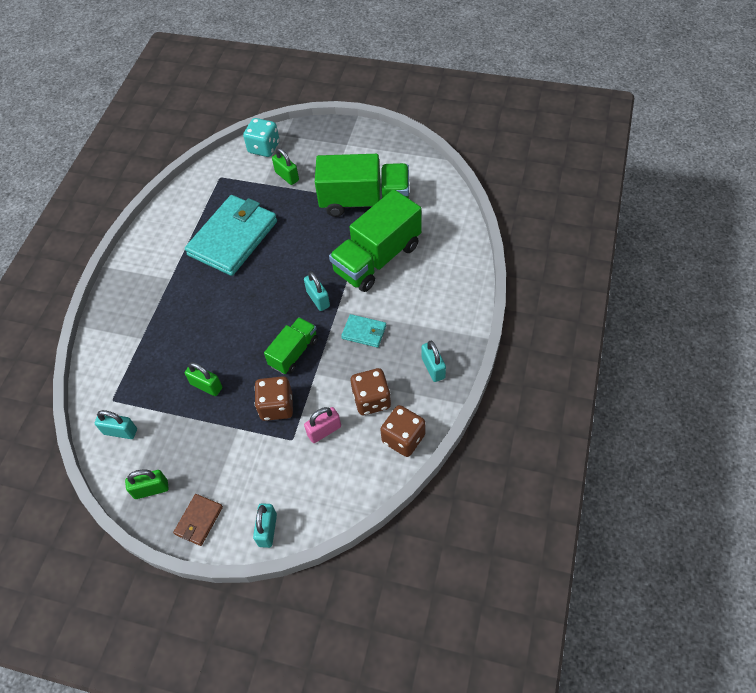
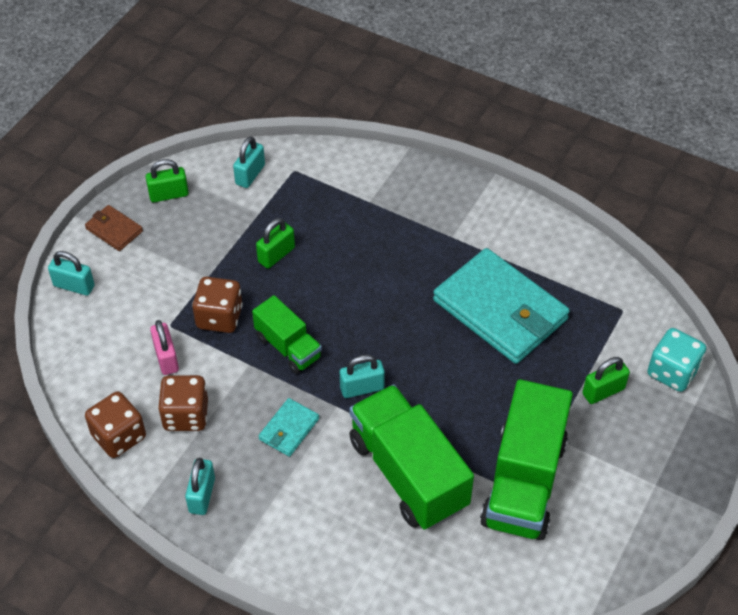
camera: 100 degrees right, 5 degrees down
green padlock [125,470,169,499] -> green padlock turned 75 degrees clockwise [146,159,189,202]
turquoise padlock [422,341,446,382] -> turquoise padlock turned 75 degrees counterclockwise [185,458,215,515]

